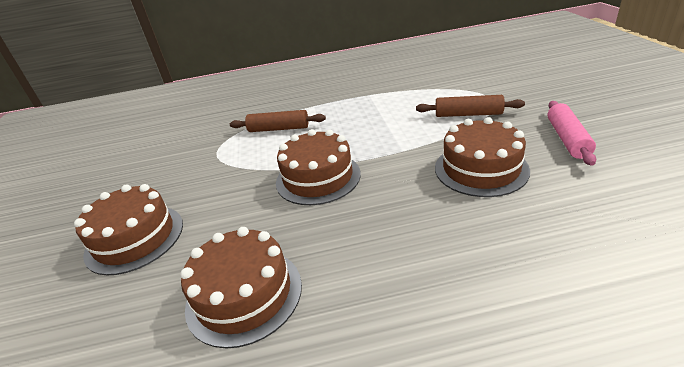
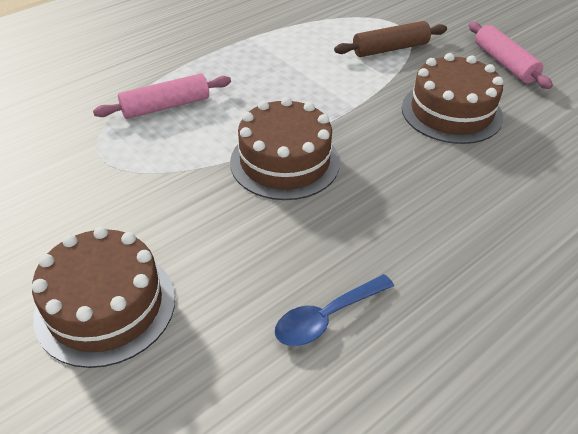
camera: 35 degrees left, 10 degrees up
brown cake [180,227,302,349] -> blue spoon [275,274,394,346]
brown rolling pin [230,110,326,132] -> pink rolling pin [93,73,231,119]

